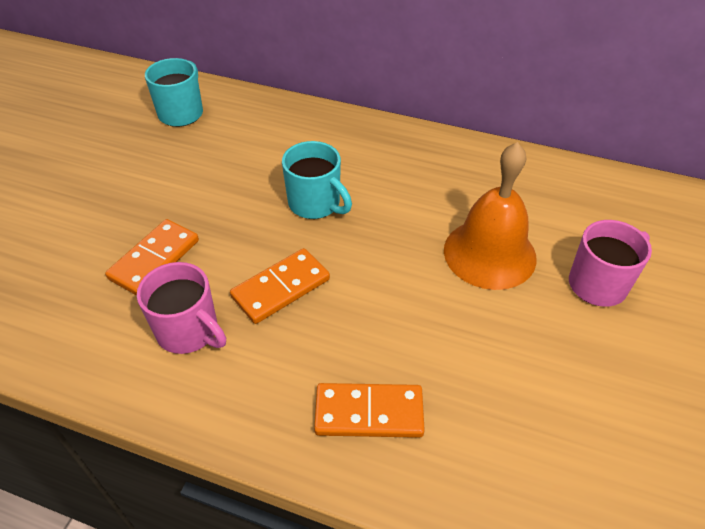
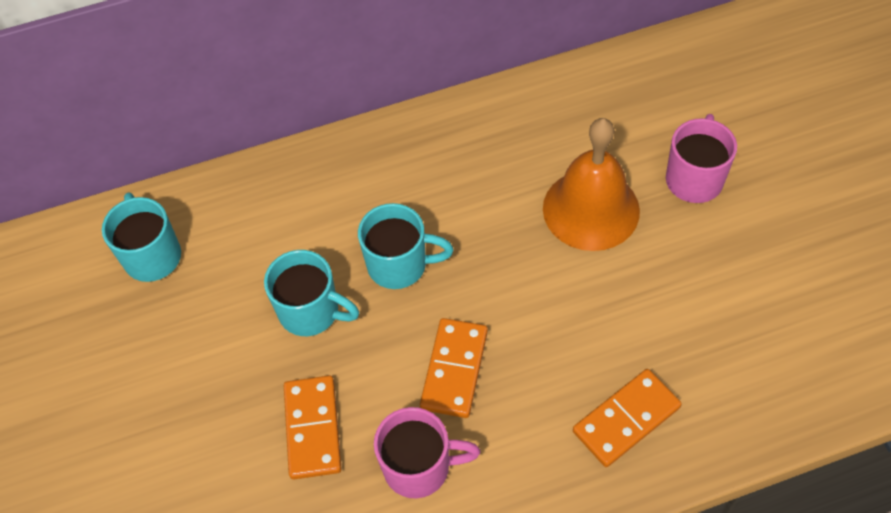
camera: 35 degrees left, 10 degrees up
none -> turquoise mug [264,250,359,336]

